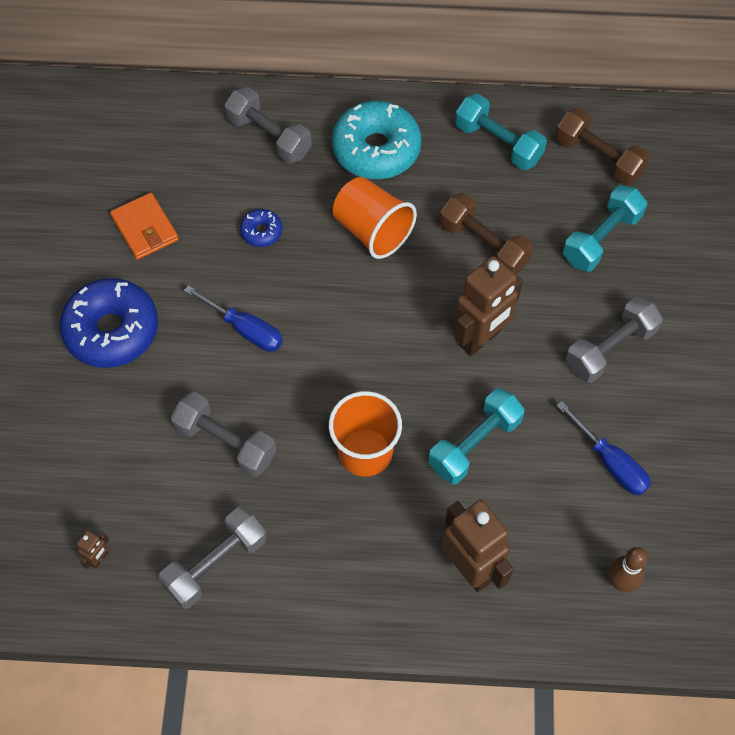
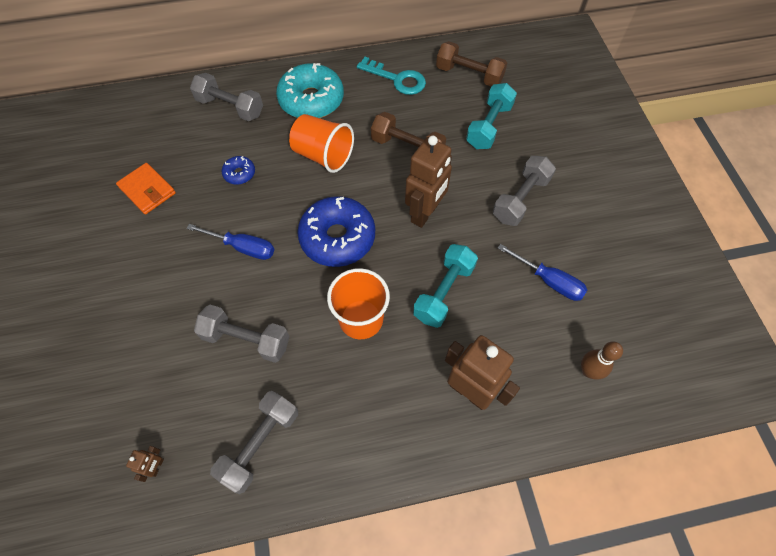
camera: 15 degrees left, 0 degrees up
blue donut [60,278,158,368] -> blue donut moved to [297,196,375,267]
turquoise dumbbell [455,94,547,170] -> turquoise key [357,57,426,95]

